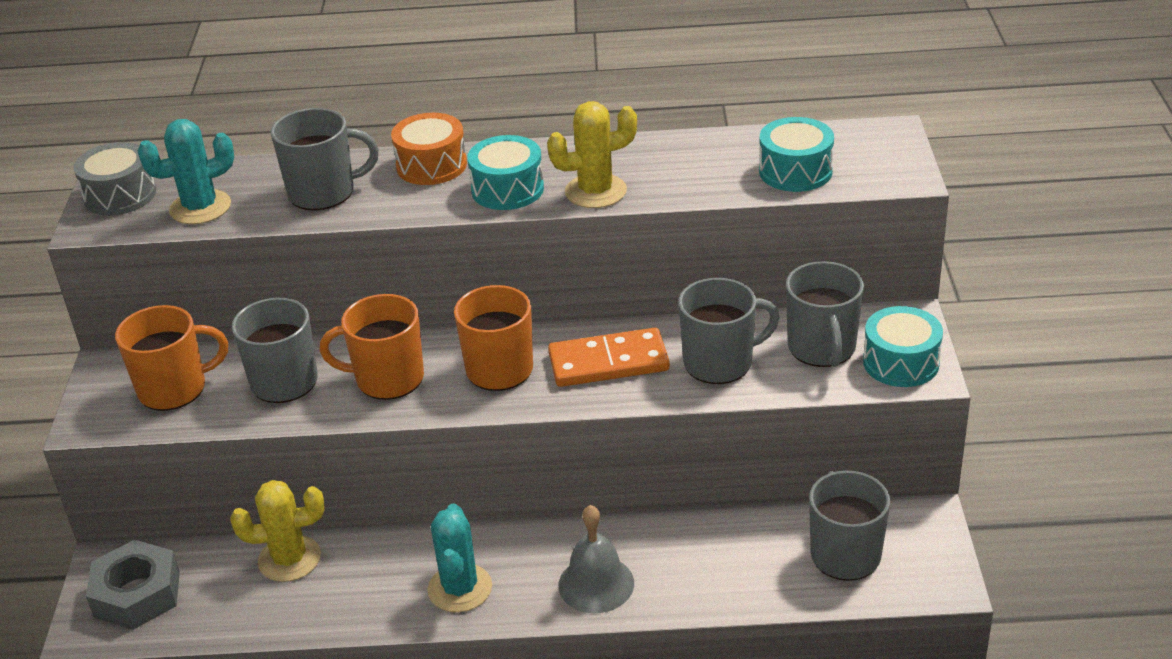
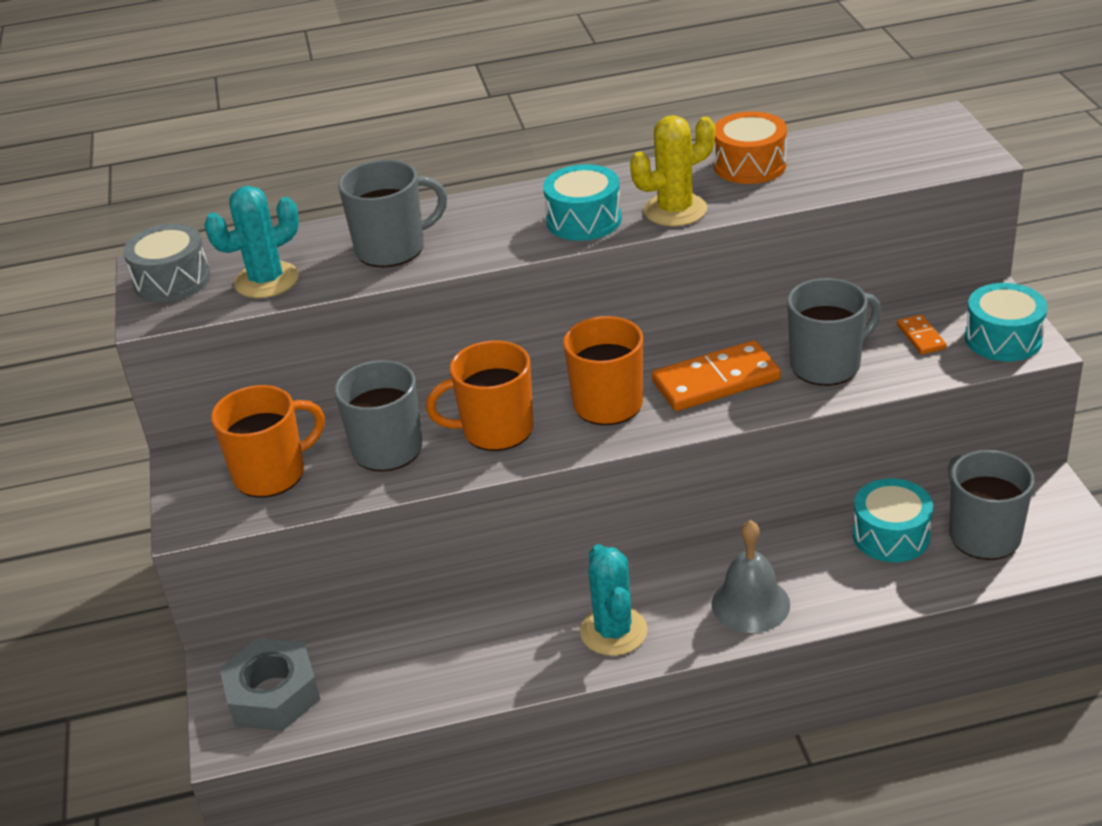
camera: 10 degrees left, 0 degrees up
yellow cactus [231,480,324,582] -> none
orange drum [391,113,467,185] -> orange drum moved to [713,111,787,184]
turquoise drum [759,117,834,192] -> turquoise drum moved to [853,478,933,562]
grey mug [786,261,864,367] -> orange domino [897,314,946,355]

